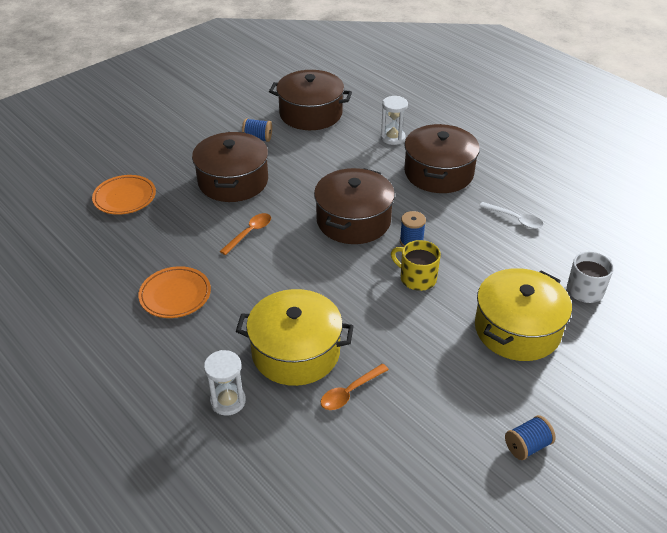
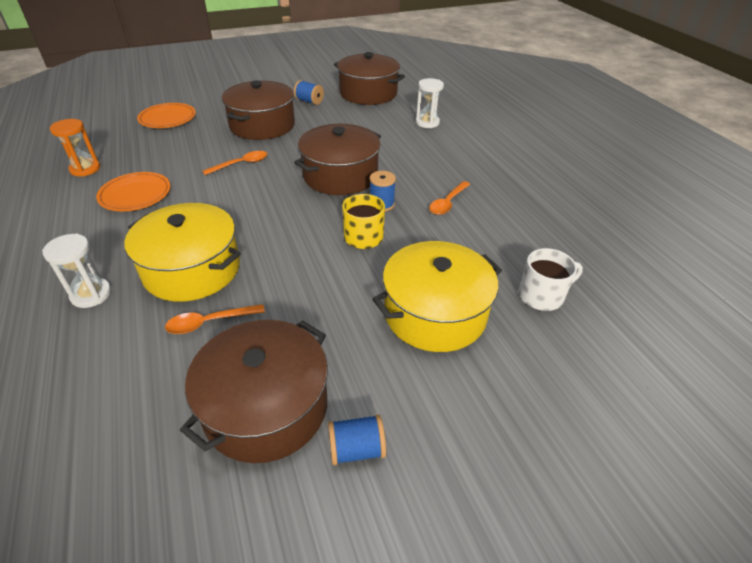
camera: 20 degrees right, 0 degrees up
brown pot [404,124,480,193] -> brown pot moved to [180,320,328,463]
white spoon [479,202,544,229] -> none
none -> orange hourglass [50,119,100,177]
none -> orange spoon [429,181,470,215]

